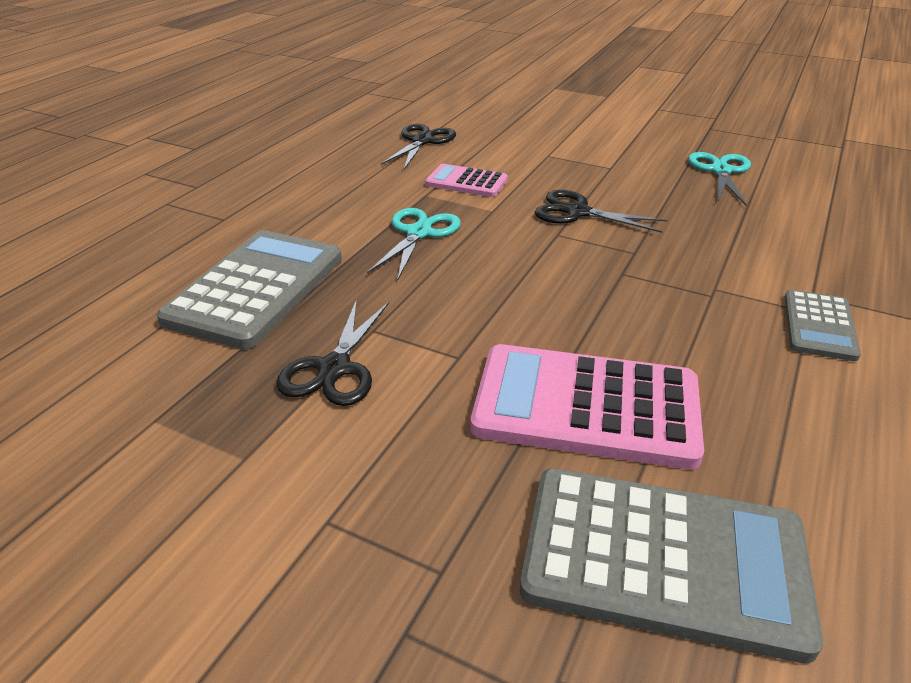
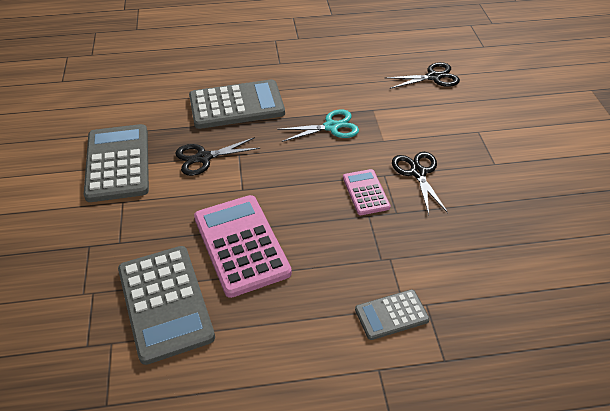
camera: 55 degrees right, 10 degrees up
pink calculator [425,164,508,197] -> pink calculator moved to [343,169,390,215]
turquoise scissors [688,152,751,206] -> none
none -> grey calculator [84,124,149,202]

